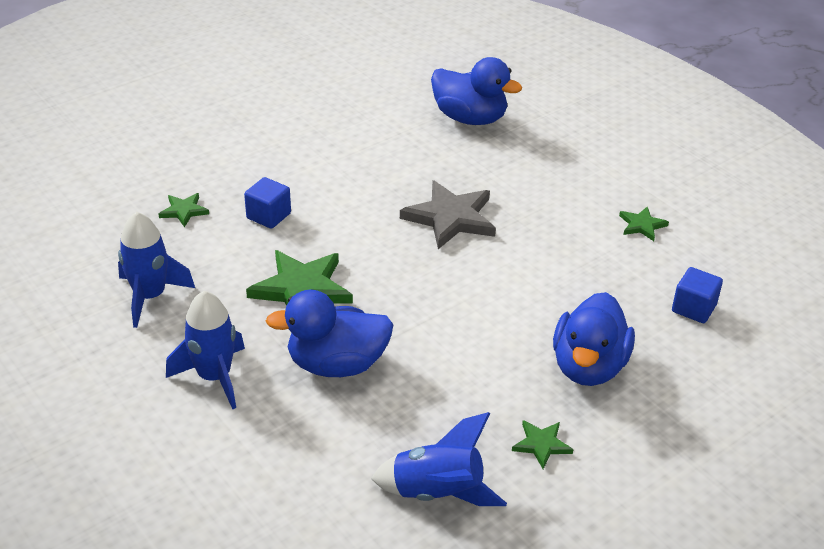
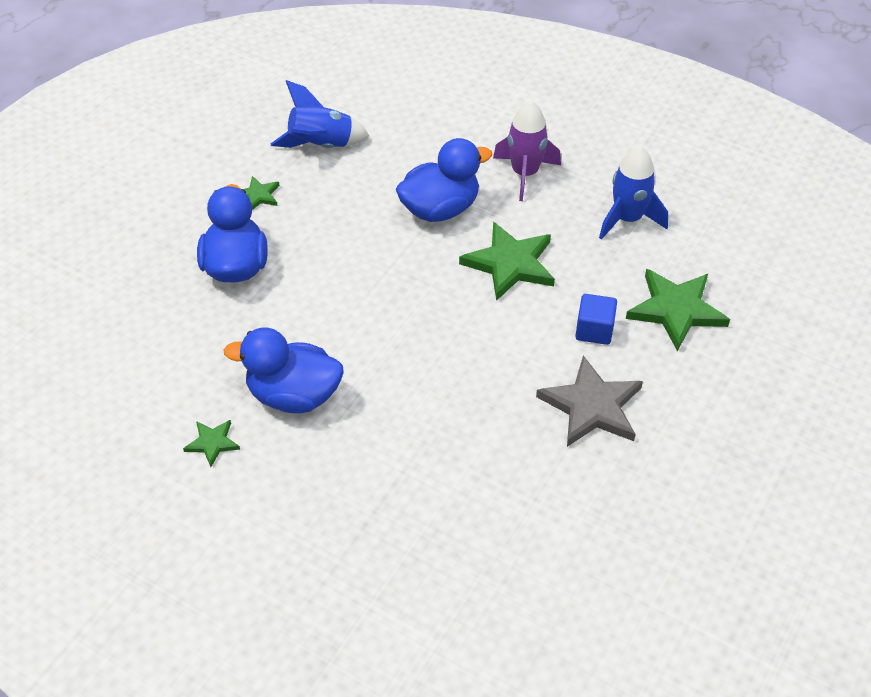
camera: 160 degrees right, 10 degrees up
green star [159,193,209,227] -> green star [626,269,730,351], size x1.98
blue rocket [166,291,245,409] -> purple rocket [493,101,561,201]
grey star [400,180,496,249] -> grey star moved to [536,356,643,447]
blue duck [431,57,522,125] -> blue duck moved to [224,328,344,414]
blue cube [672,267,723,323] -> none

